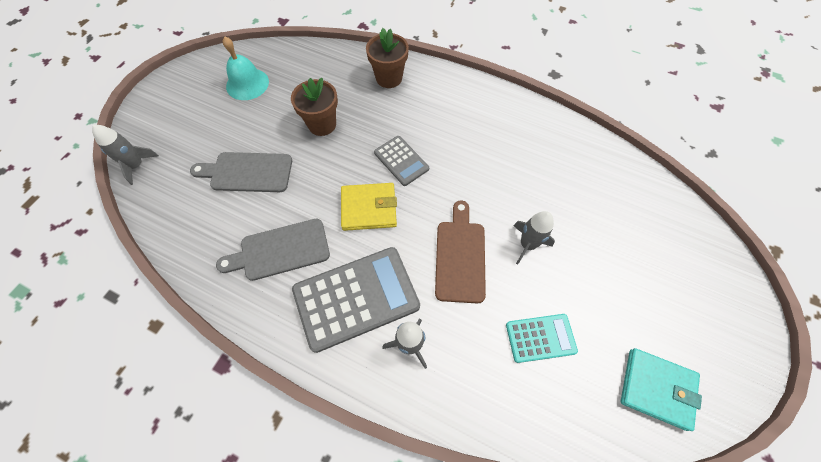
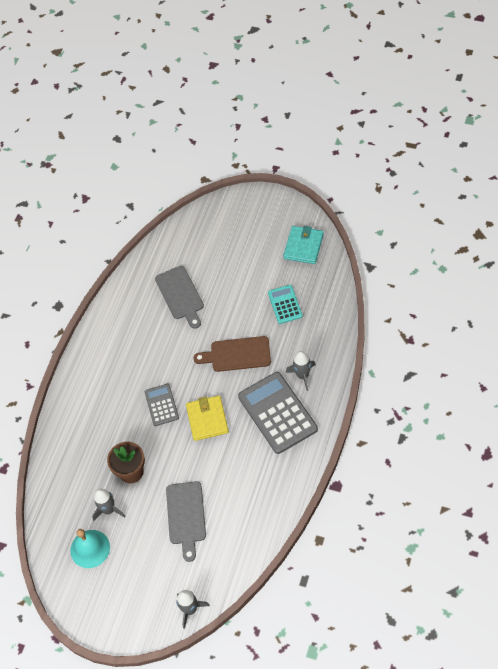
camera: 90 degrees left, 5 degrees down
grey cutting board [216,219,330,281] -> grey cutting board moved to [155,266,204,329]
brown flower pot [366,28,409,88] -> none
grey calculator [374,136,429,186] -> grey calculator turned 60 degrees counterclockwise [144,384,179,426]
grey rocket [513,211,555,265] -> grey rocket moved to [92,489,126,521]

